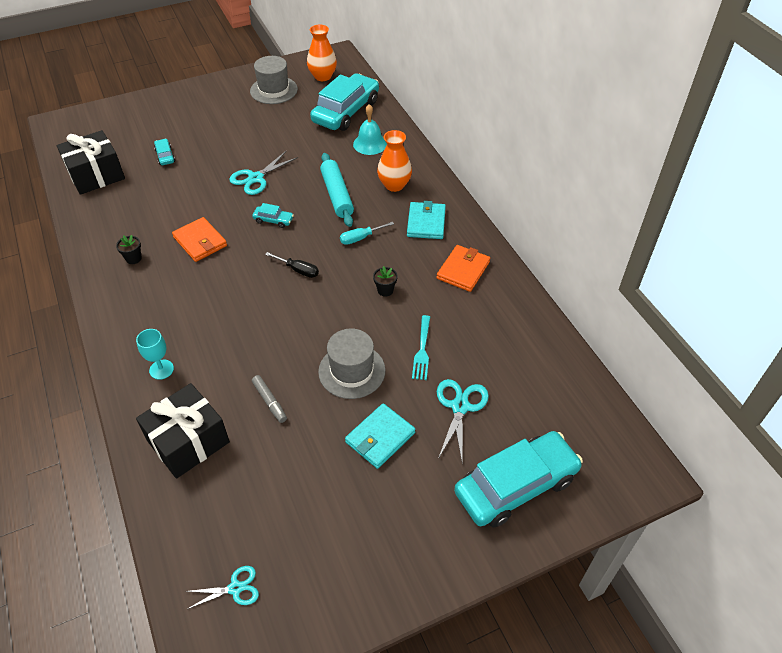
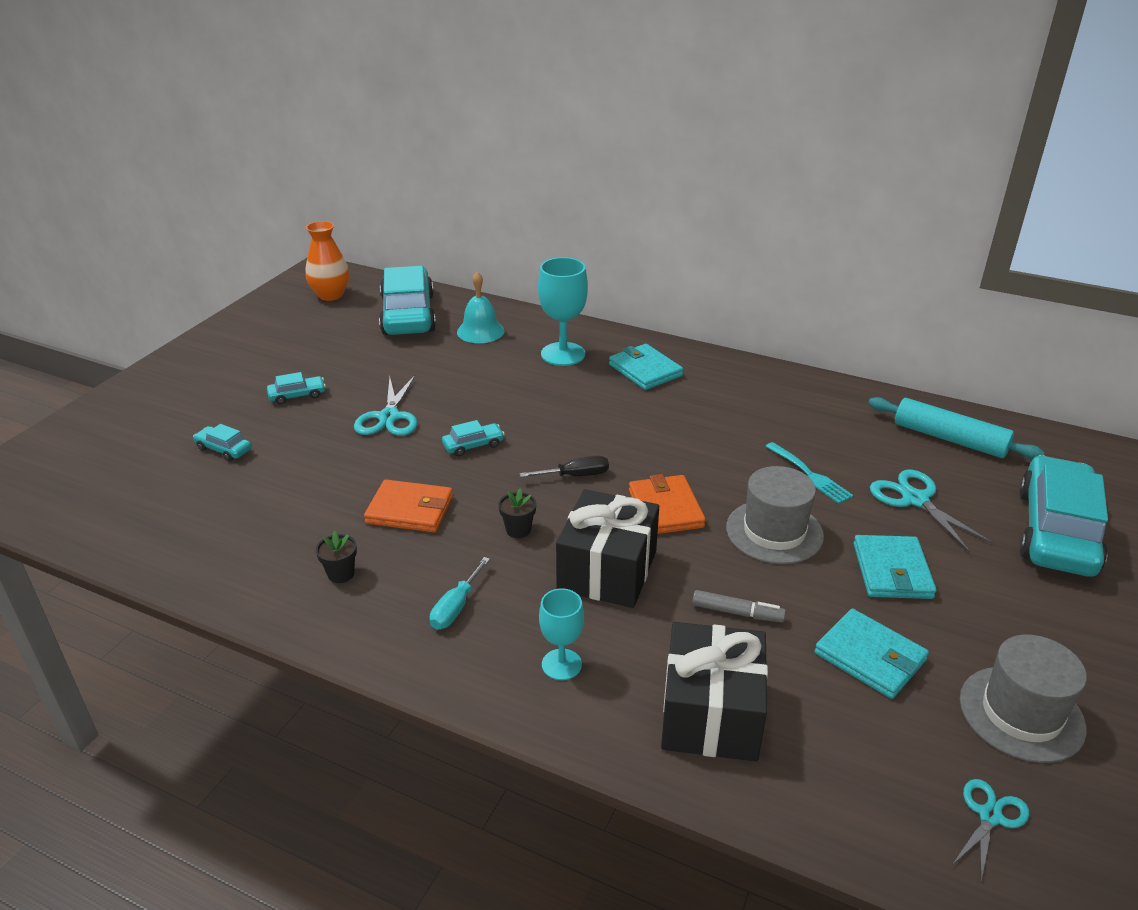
camera: 40 degrees left, 15 degrees down
black gift [57,130,125,195] -> black gift moved to [556,489,659,608]
grey hat [250,56,298,104] -> grey hat moved to [960,635,1087,763]
turquoise rolling pin [320,153,354,227] -> turquoise rolling pin moved to [868,397,1045,460]
turquoise screwdriver [340,222,394,245] -> turquoise screwdriver moved to [430,557,490,630]
black flower pot [373,266,397,297] -> black flower pot moved to [498,488,536,538]
orange vase [377,130,412,192] -> turquoise goblet [538,257,588,366]
orange wallet [436,245,490,292] -> orange wallet moved to [629,474,706,534]
none -> turquoise car [267,372,326,405]
none -> turquoise wallet [814,608,929,699]

